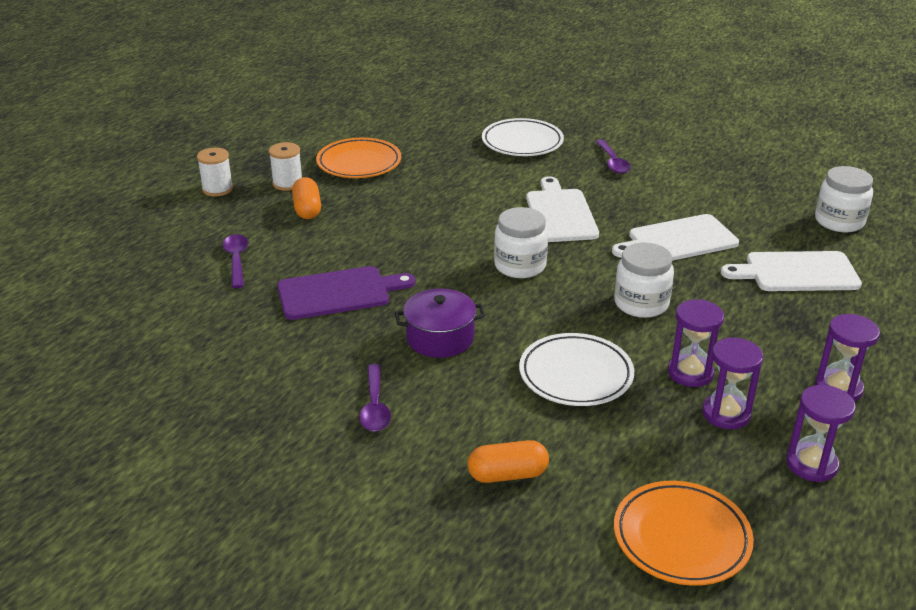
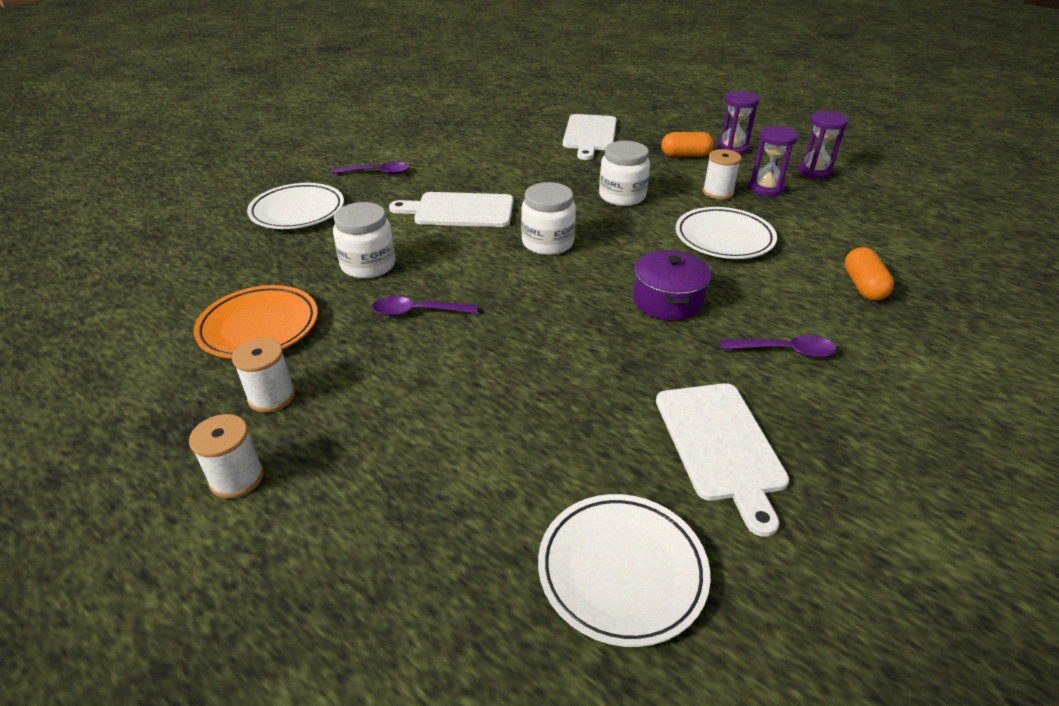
camera: 80 degrees left, 5 degrees up
purple spoon [223,234,249,288] -> purple spoon moved to [372,296,477,316]
purple cutting board [277,266,415,320] -> none
orange capsule [292,177,321,219] -> orange capsule moved to [661,132,714,157]
white cutting board [612,214,739,261] -> white cutting board moved to [656,383,789,537]
orange plate [614,481,754,586] -> none
purple hourglass [668,299,724,387] -> white spool [703,149,742,200]
white jar [815,166,873,232] -> white jar moved to [333,202,396,278]
none -> white plate [538,494,710,647]

